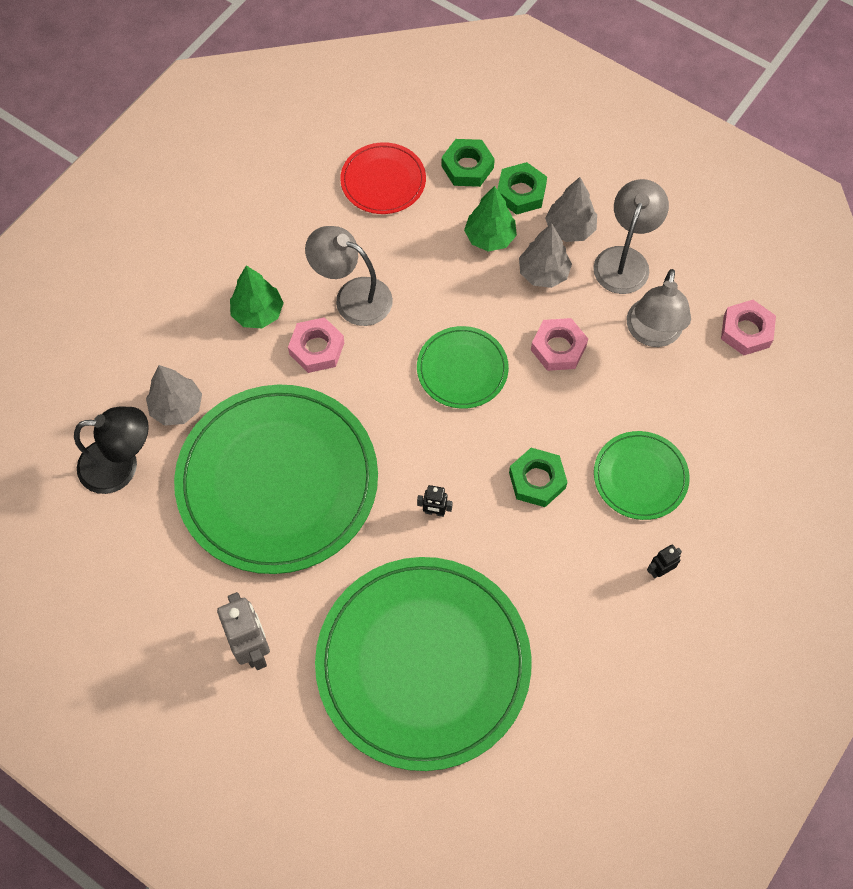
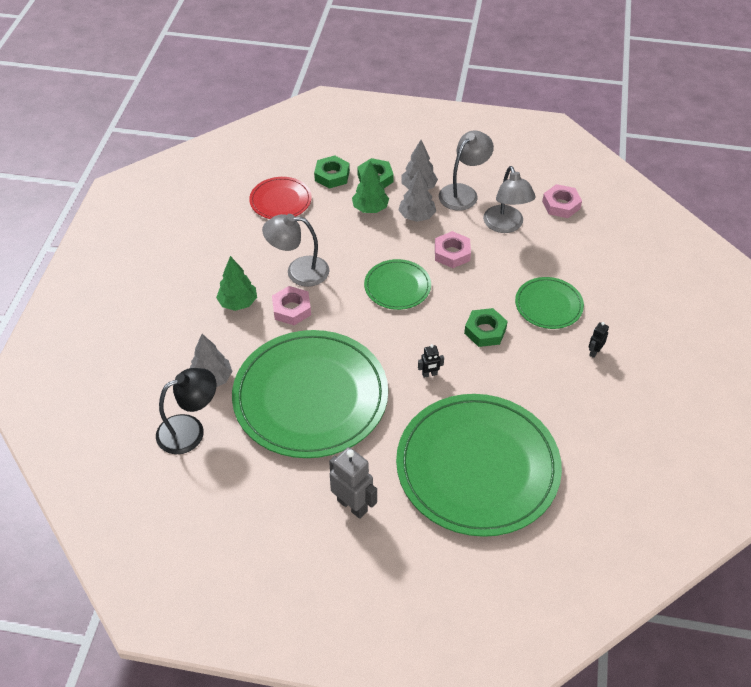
camera: 25 degrees left, 15 degrees down
grey lamp [593,179,669,294] -> grey lamp turned 45 degrees clockwise [439,131,494,211]

